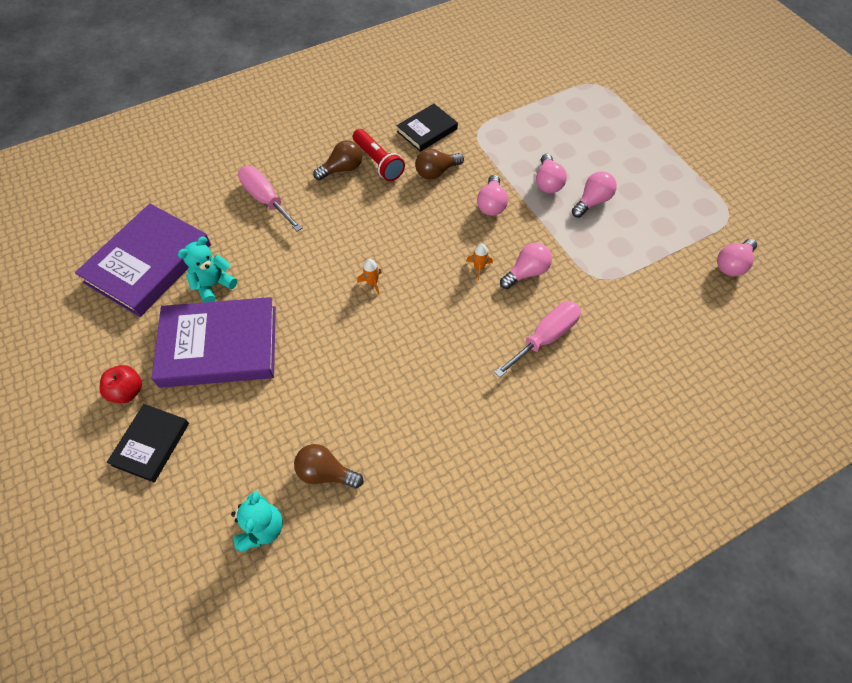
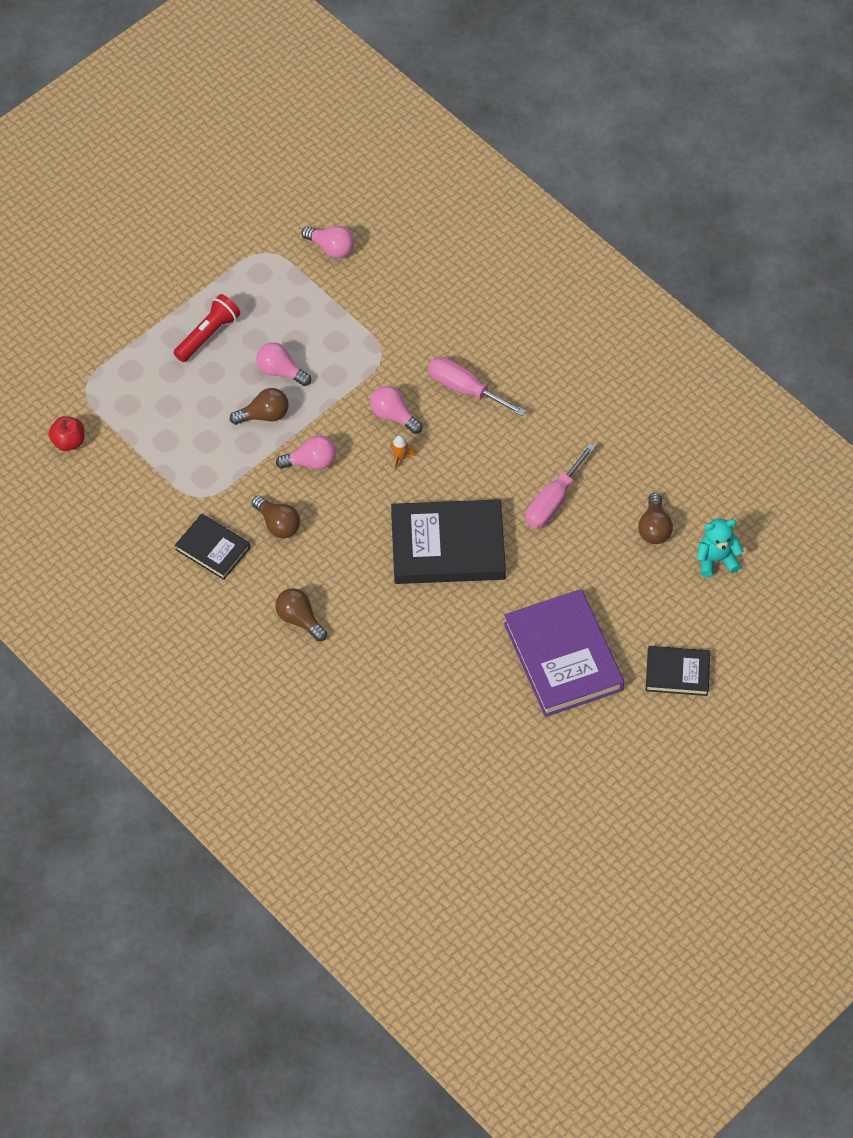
camera: 105 degrees left, 0 degrees up
purple book [75,203,211,317] -> none
red apple [99,365,142,403] -> red apple moved to [49,416,85,451]
turquoise teddy bear [178,237,237,302] -> none
pink screwdriver [238,166,303,231] -> pink screwdriver moved to [525,443,595,529]
red flashlight [353,129,405,181] -> red flashlight moved to [173,294,241,362]
orange rocket [357,259,382,295] -> black book [391,499,506,584]
pink light bulb [536,154,567,193] -> brown light bulb [230,388,289,425]

